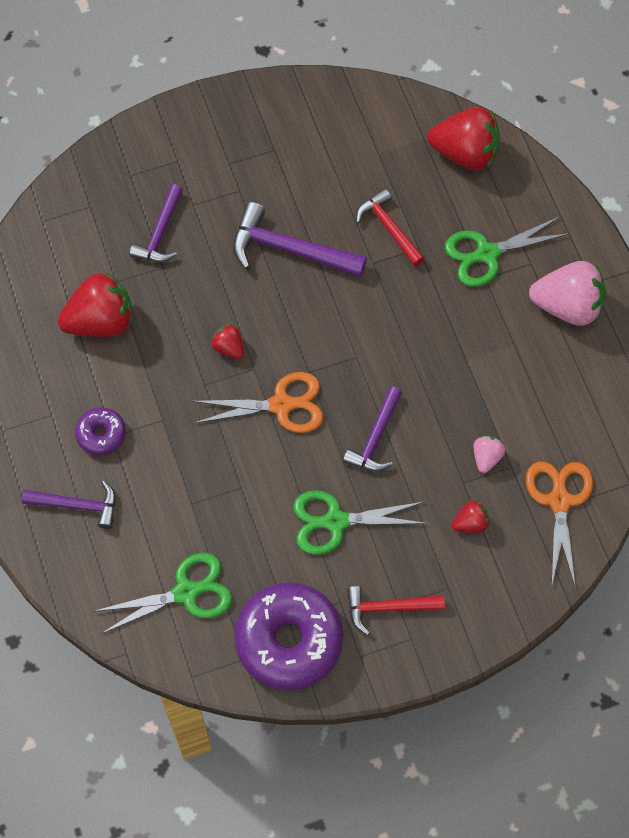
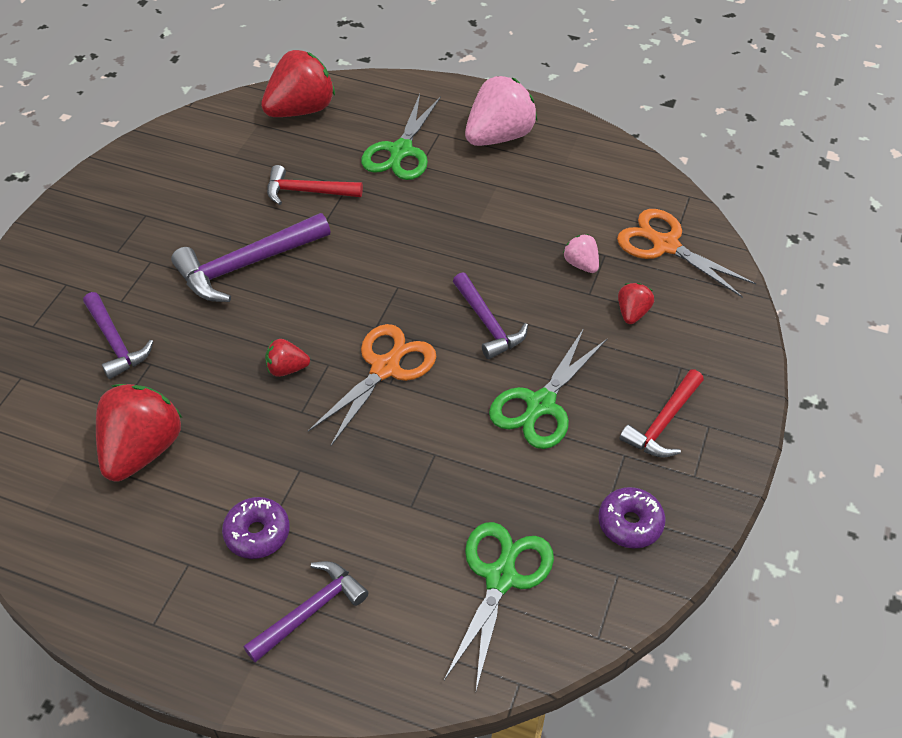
camera: 50 degrees left, 15 degrees down
purple donut [234,582,343,690] -> purple donut [598,487,665,548], size x0.49

